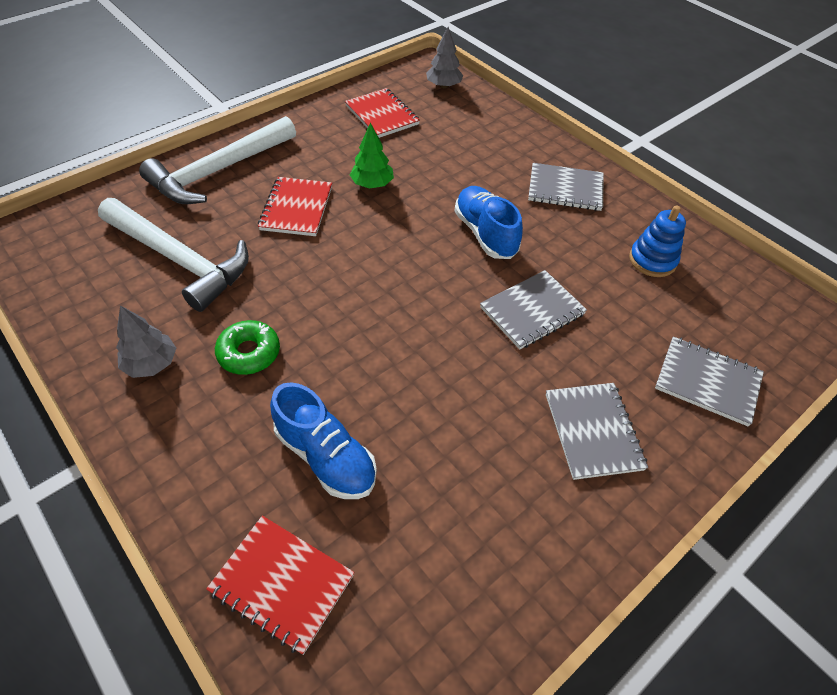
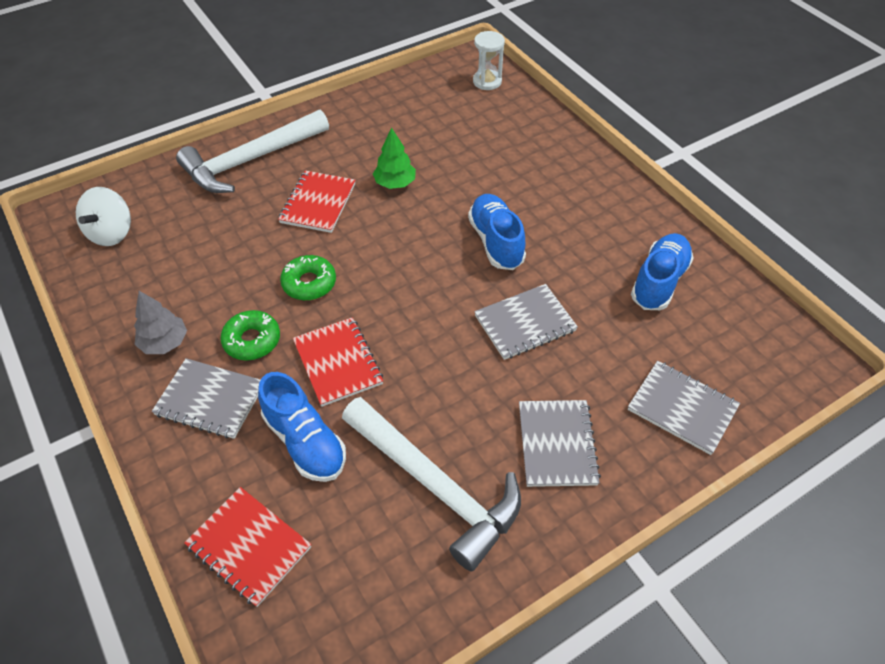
camera: 10 degrees right, 0 degrees up
white hammer [98,198,249,312] -> white hammer moved to [342,397,521,571]
red notebook [345,88,420,138] -> red notebook moved to [293,317,383,407]
grey tree [426,27,463,88] -> white hourglass [473,31,505,90]
grey notebook [528,163,604,211] -> grey notebook moved to [152,358,260,439]
blue stacking toy [629,205,686,277] -> blue shoe [631,233,694,310]
none -> white spinning top [76,187,131,246]
none -> green donut [280,255,336,301]

